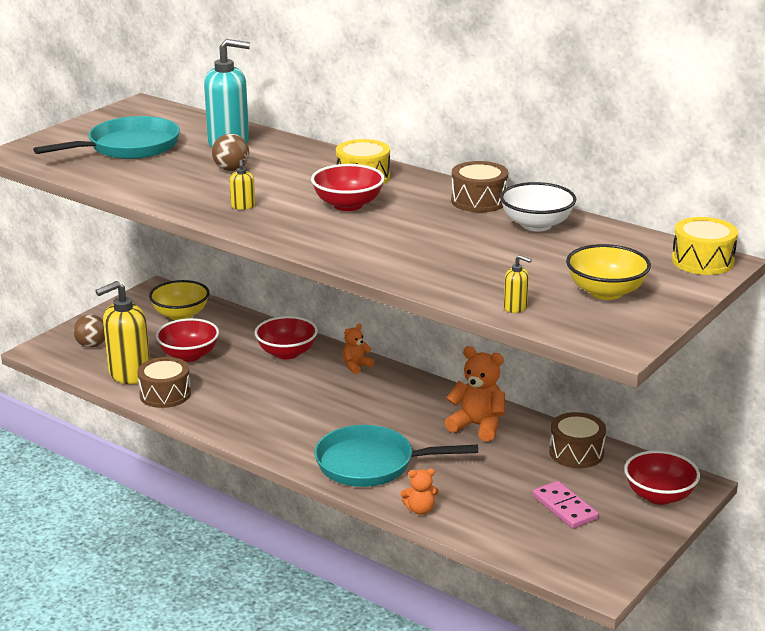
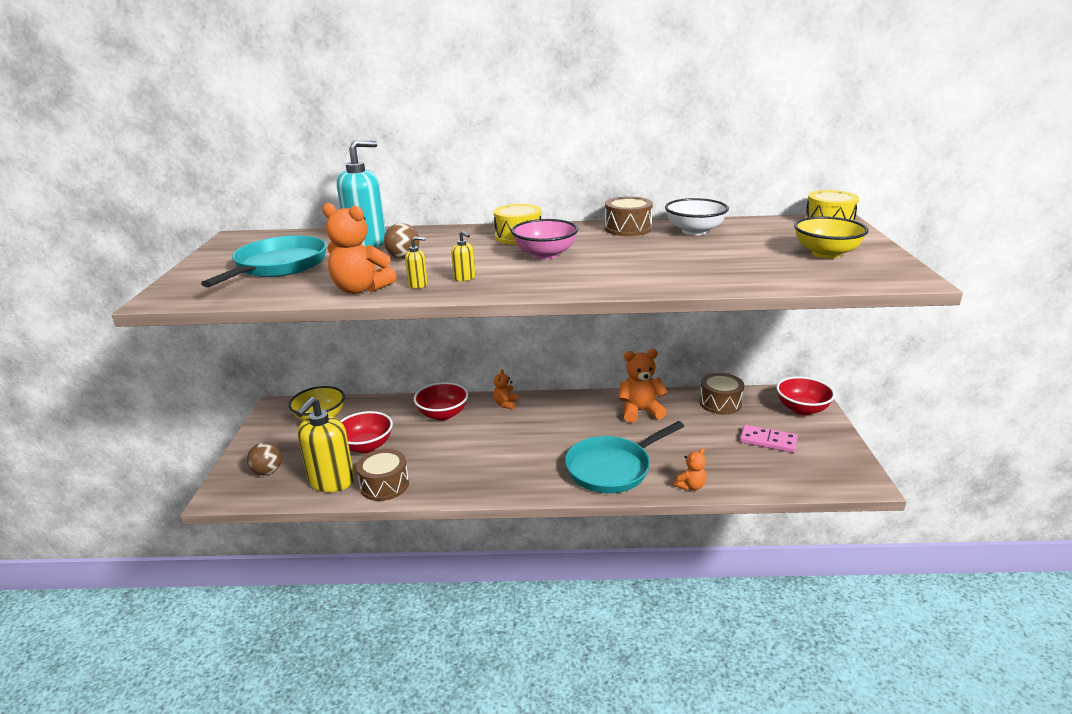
camera: 35 degrees left, 0 degrees up
red bowl [311,164,385,211] -> pink bowl [511,219,578,260]
yellow soap dispenser [504,255,532,313] -> yellow soap dispenser moved to [405,237,427,289]
none -> orange teddy bear [322,203,397,294]

